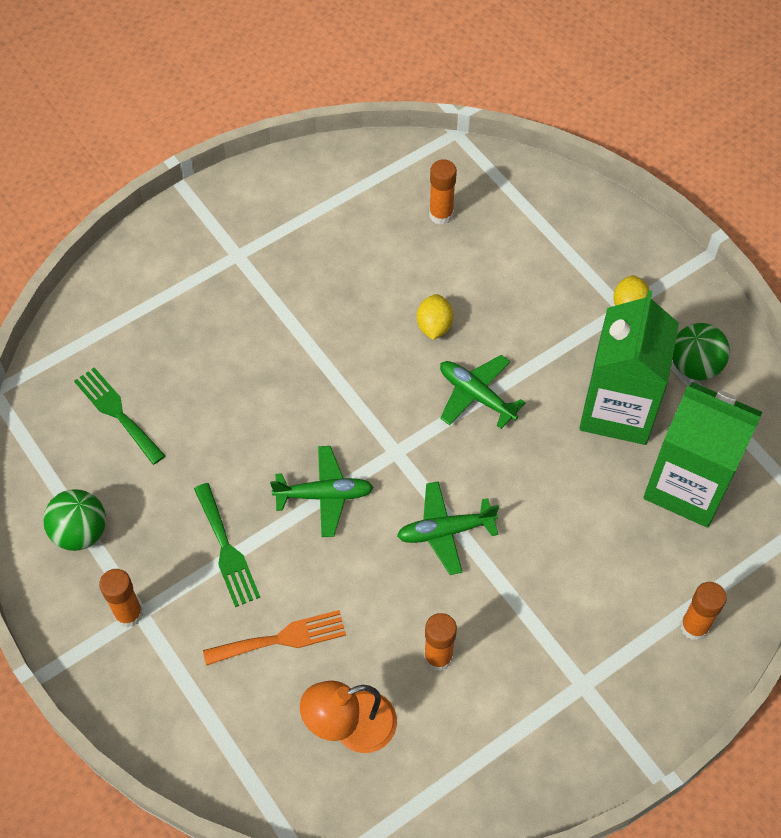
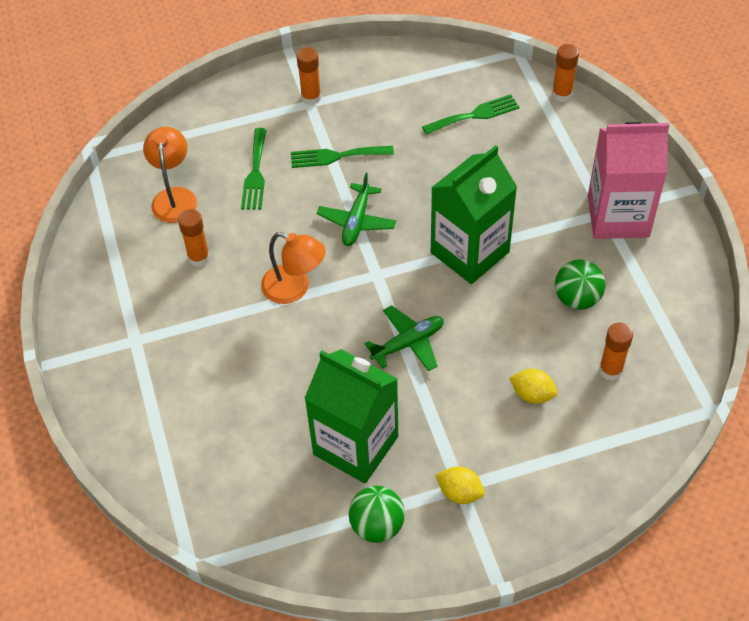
camera: 110 degrees right, 5 degrees down
green ball [43,489,106,551] -> green ball moved to [555,259,606,310]
orange fork [203,610,346,666] -> green fork [241,128,267,210]
green plane [397,481,499,575] -> orange lamp [261,232,326,304]
yellow lemon [417,294,453,340] -> yellow lemon moved to [510,369,557,404]
green carton [643,382,762,528] -> green carton moved to [431,145,517,284]
orange glue stick [680,582,727,641] -> orange glue stick moved to [552,44,579,102]
none -> pink carton [588,122,670,239]

